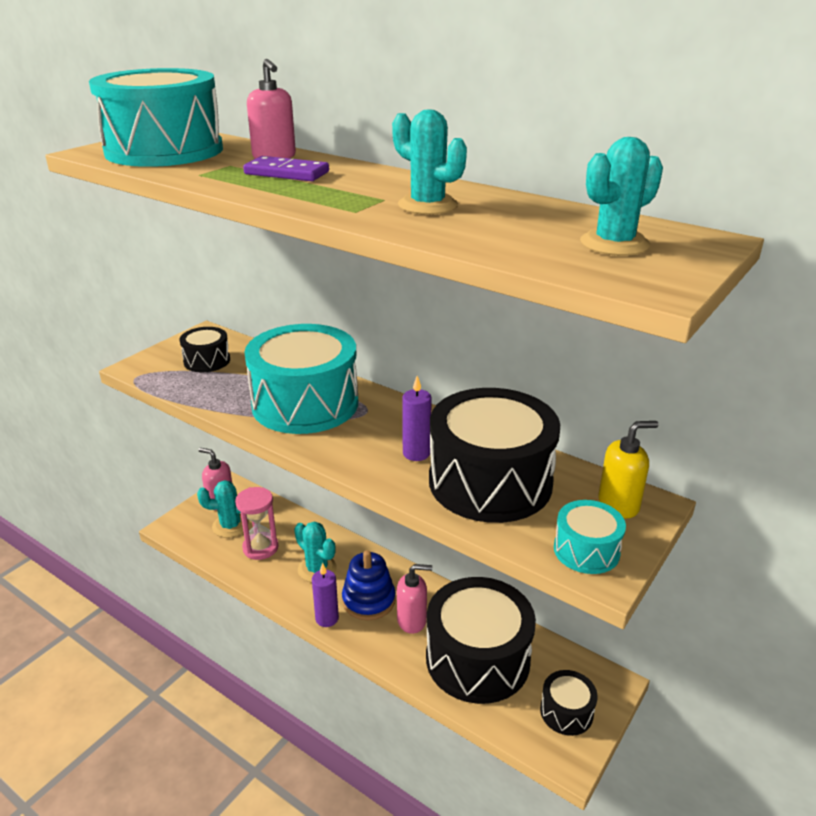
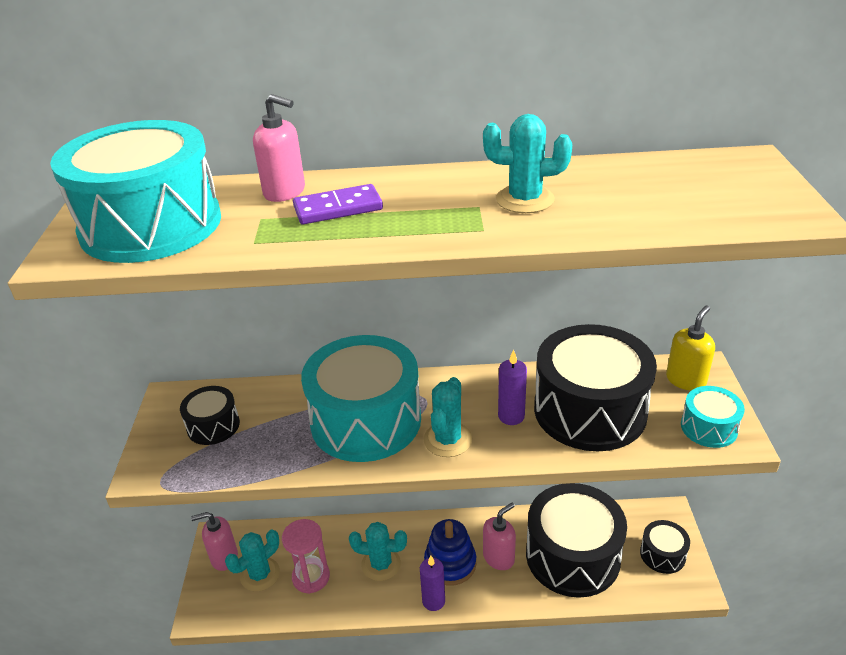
camera: 35 degrees left, 5 degrees up
turquoise cactus [580,137,663,256] -> turquoise cactus moved to [424,377,472,457]

